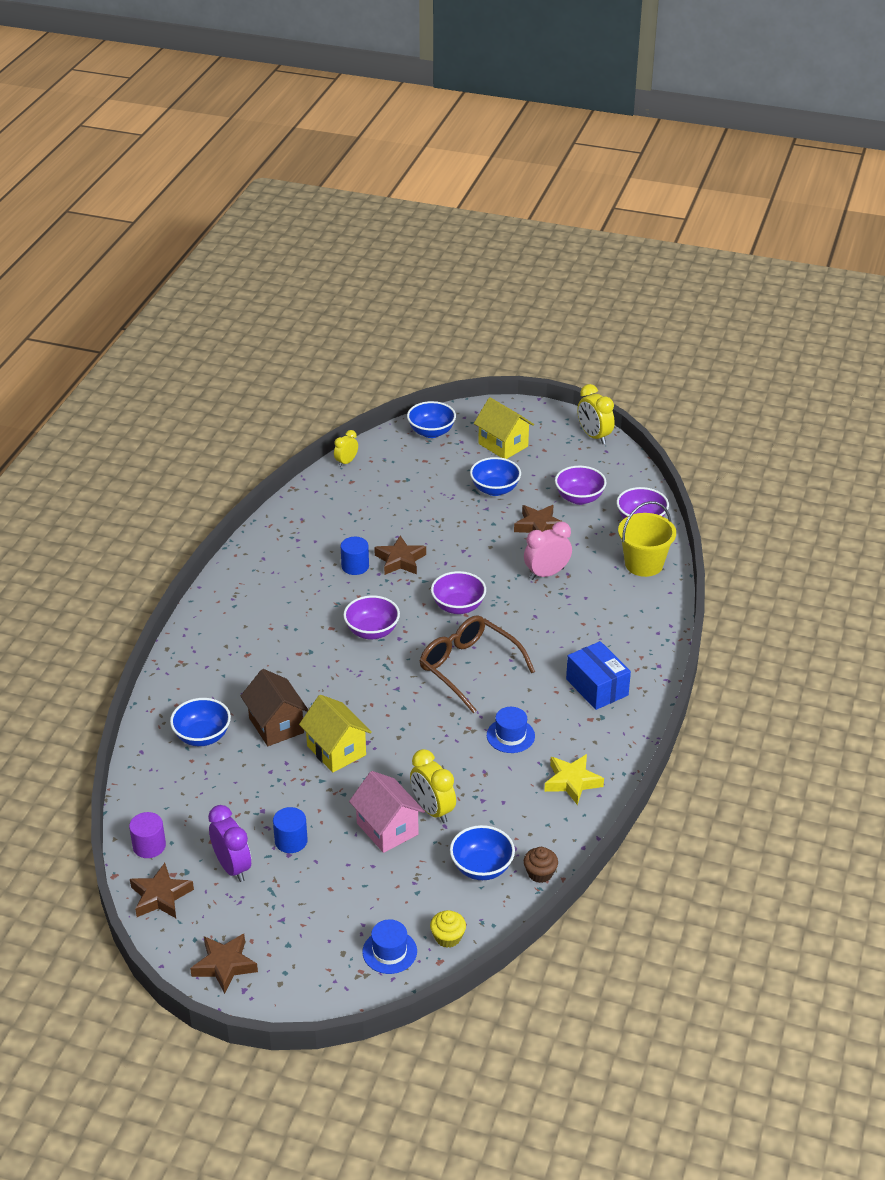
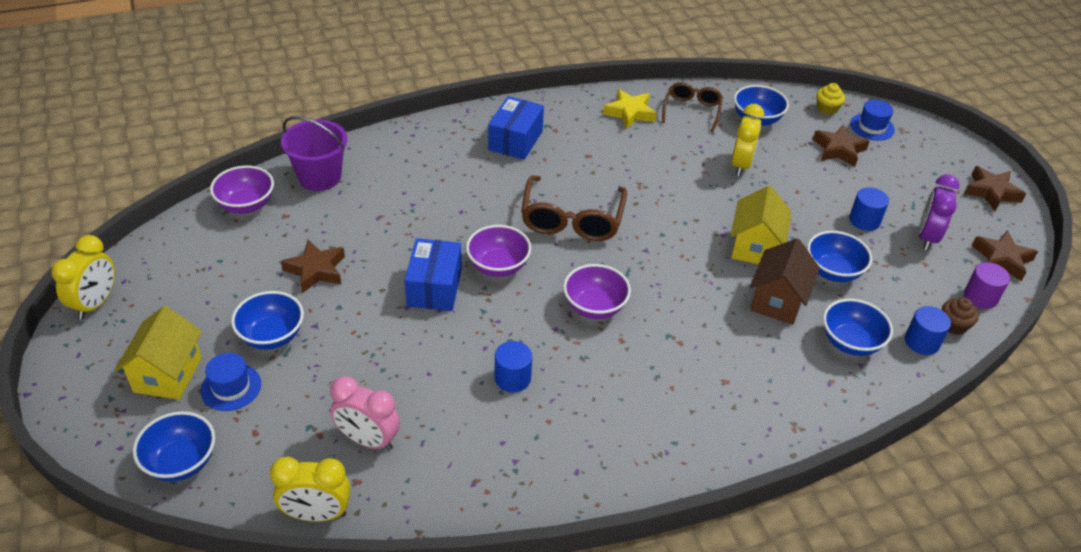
camera: 130 degrees left, 5 degrees up
yellow clock [334,430,358,467] -> yellow clock [270,457,350,522], size x1.61
pink house [349,771,425,853] -> none
brown star [374,535,426,575] -> brown star moved to [813,125,870,167]
blue hat [487,707,535,753] -> blue hat moved to [201,353,261,411]
pink clock [524,522,572,580] -> pink clock moved to [330,376,400,451]
brown cupcake [524,847,558,883] -> brown cupcake moved to [942,298,979,335]
purple bowl [555,466,607,505] -> none
yellow bucket [618,501,676,577] -> purple bucket [281,116,347,191]
none -> blue box [405,238,462,311]
none -> brown glasses [662,82,723,133]
none -> blue bowl [807,231,872,282]
none -> blue cylinder [905,306,951,355]

